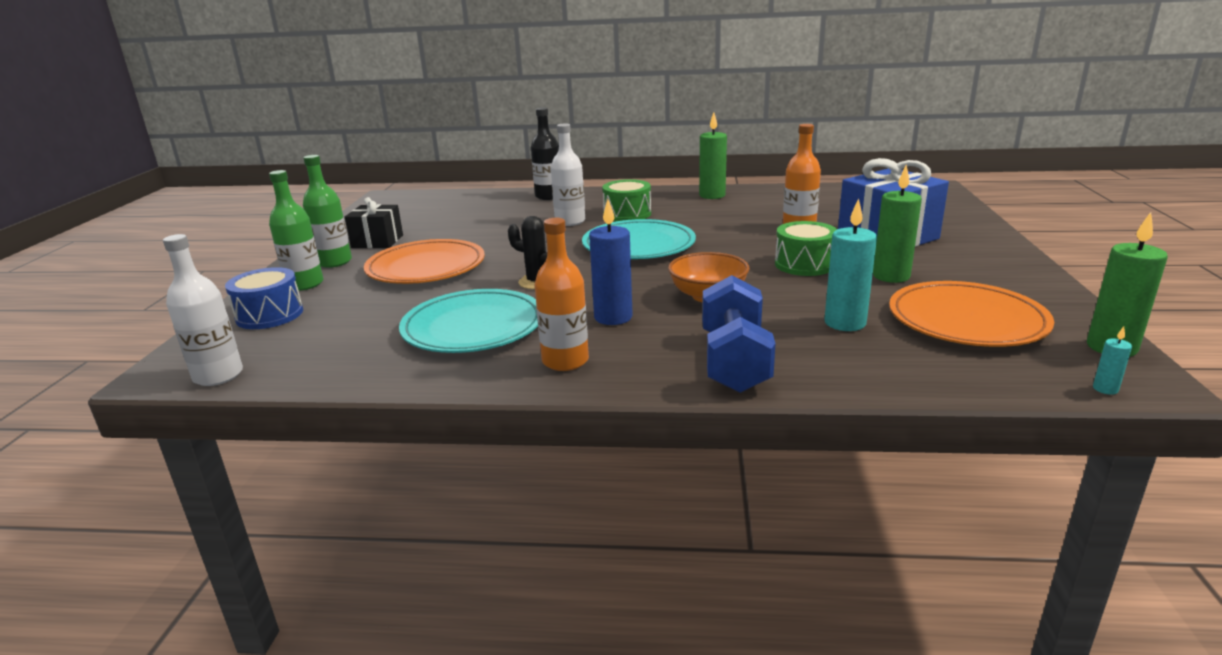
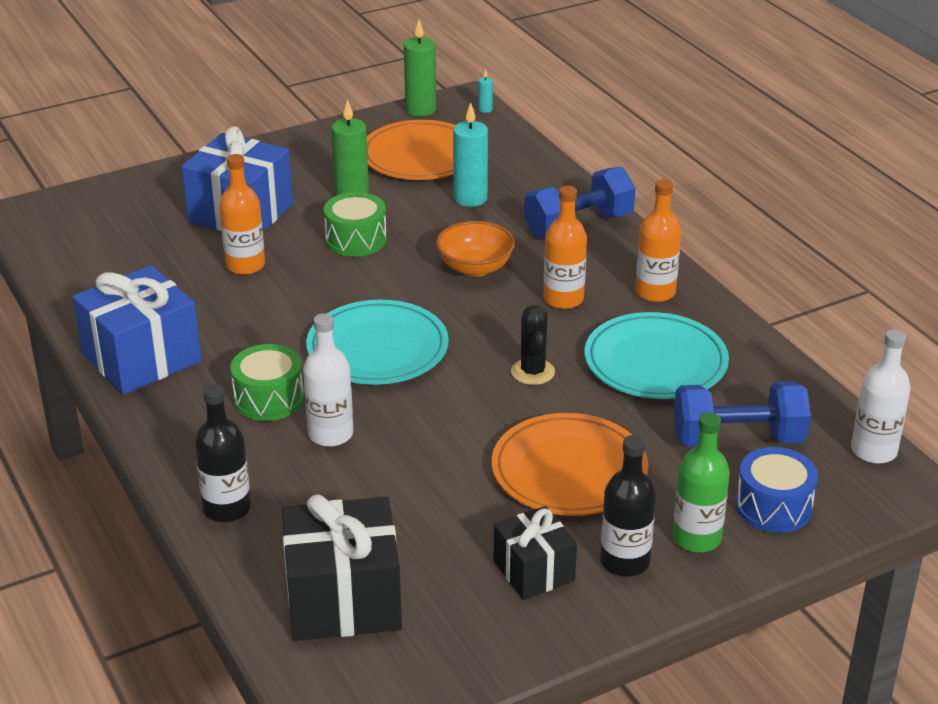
camera: 125 degrees left, 10 degrees up
green bottle [303,155,352,268] -> black bottle [600,435,656,577]
blue candle [589,199,633,325] -> orange bottle [543,186,587,309]
green candle [699,112,727,199] -> blue gift [73,265,202,395]
none -> black gift [282,494,402,641]
none -> blue dumbbell [674,381,811,447]

